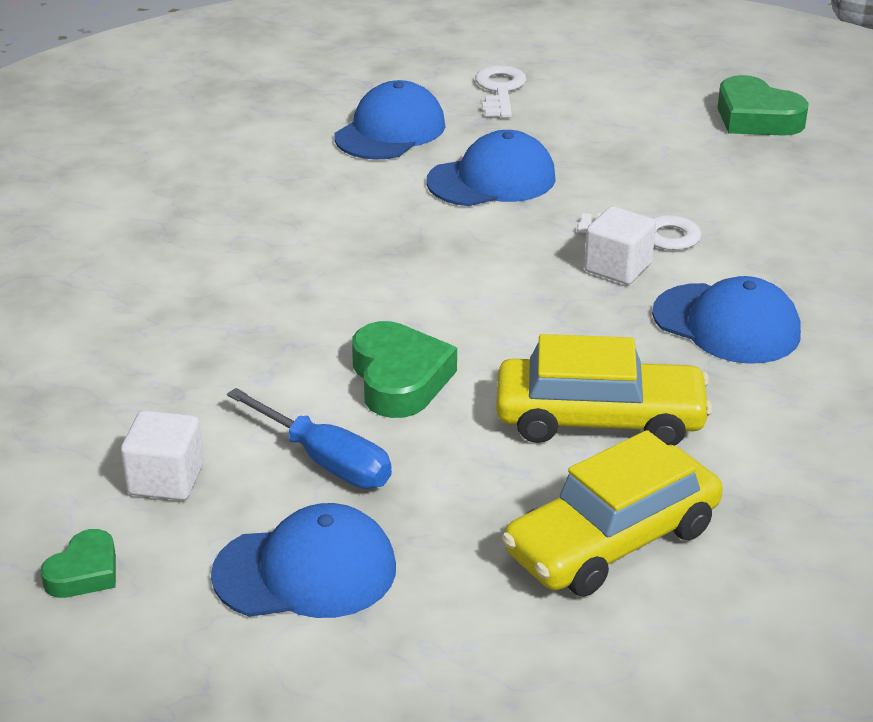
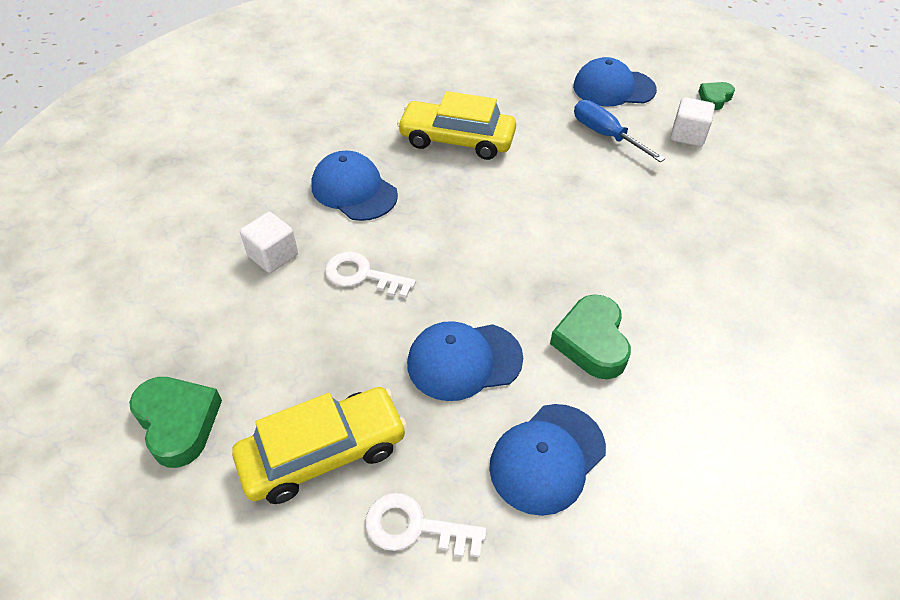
camera: 170 degrees left, 15 degrees up
green heart [352,321,457,418] -> green heart moved to [550,294,631,379]
white key [475,65,526,117] -> white key turned 90 degrees clockwise [365,493,487,558]
yellow car [502,430,723,597] -> yellow car moved to [232,387,407,504]
white cube [584,206,656,285] -> white cube moved to [240,212,298,273]

